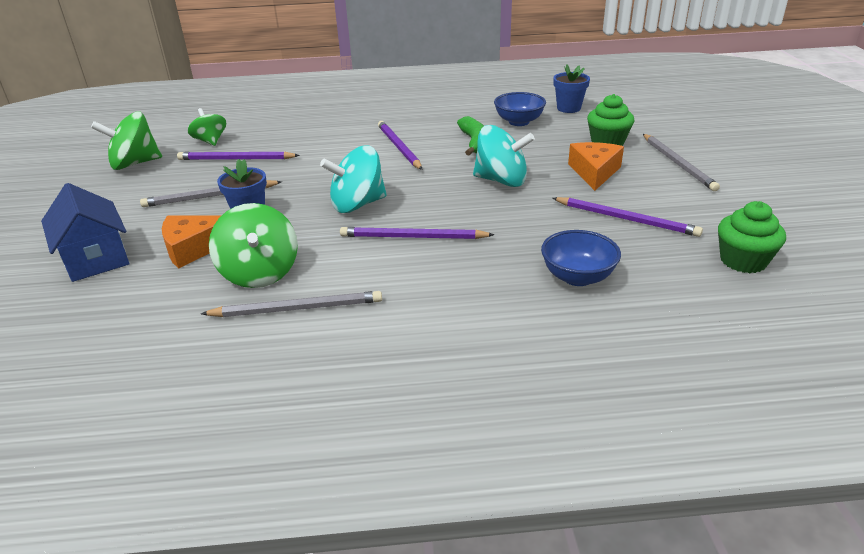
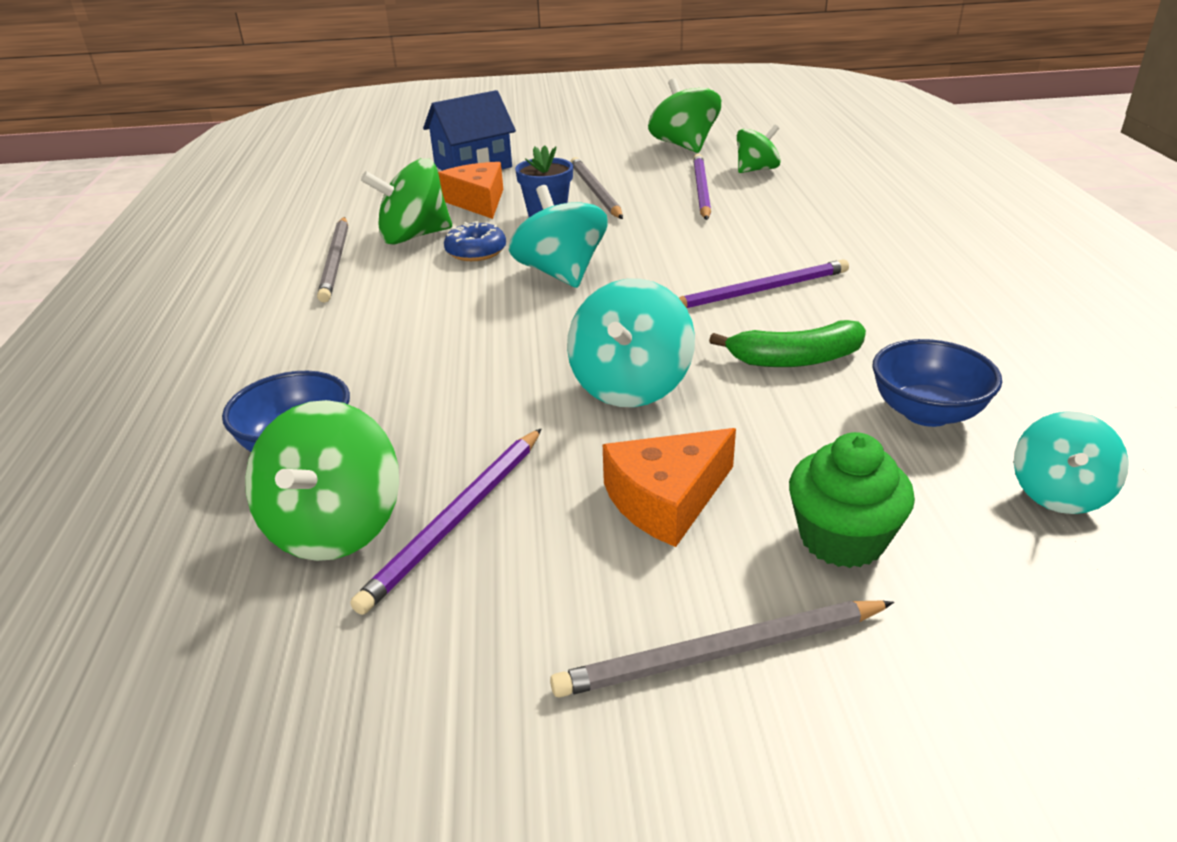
camera: 90 degrees right, 0 degrees up
purple pencil [340,227,495,239] -> none
blue flower pot [553,64,590,113] -> turquoise spinning top [1014,411,1129,514]
orange cheese [568,142,624,191] -> orange cheese turned 135 degrees clockwise [603,428,736,547]
green cupcake [718,201,786,273] -> none
none -> green spinning top [245,400,399,561]
none -> blue donut [444,221,506,261]

